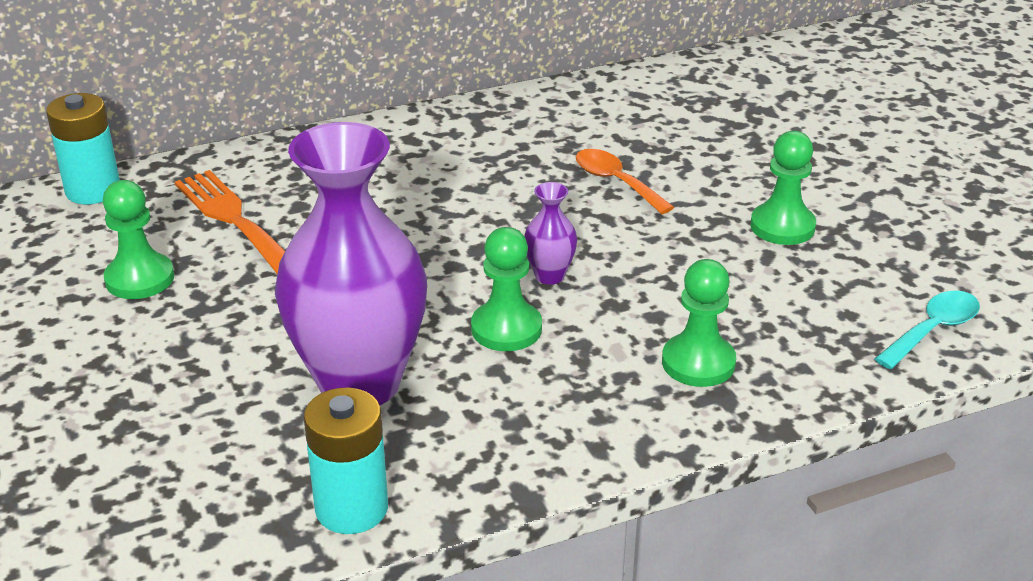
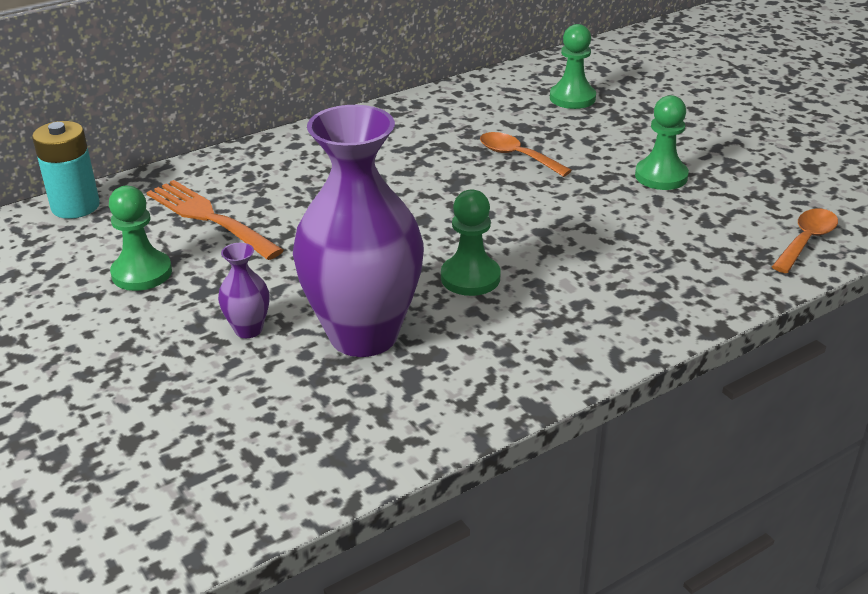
camera: 10 degrees left, 0 degrees up
turquoise battery [304,387,388,534] -> none
purple vase [524,182,577,285] -> purple vase moved to [218,243,269,338]
green pawn [662,259,736,387] -> green pawn moved to [550,24,596,109]
turquoise spoon [874,290,980,369] -> orange spoon [772,209,838,273]

